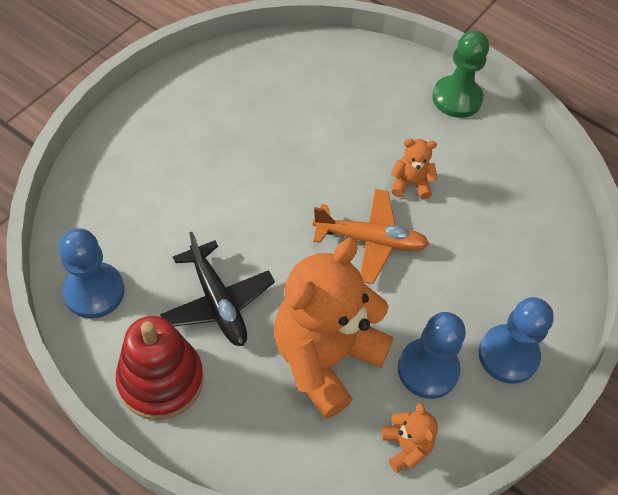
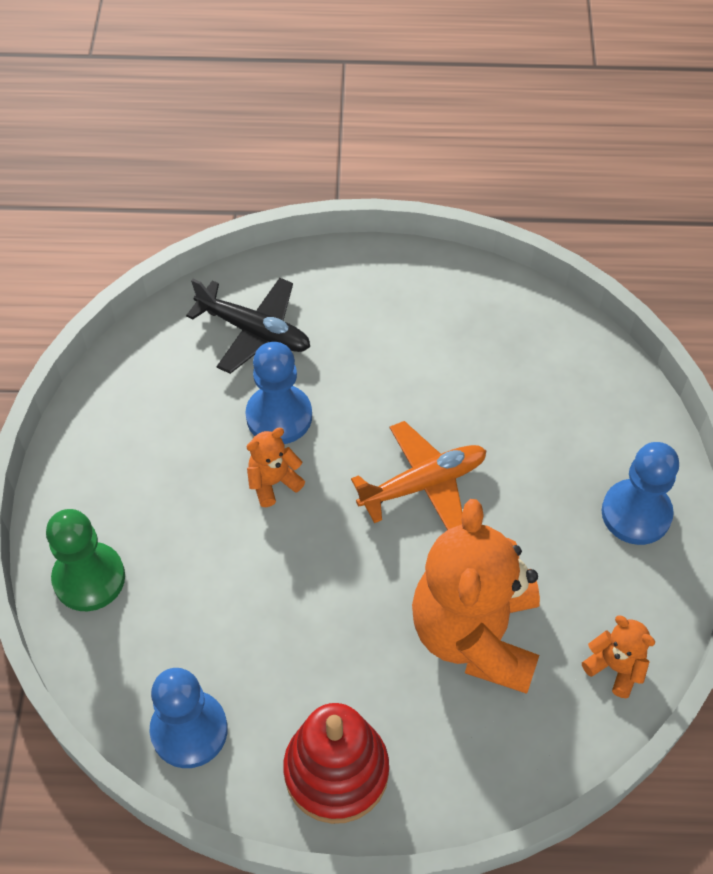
camera: 30 degrees left, 0 degrees up
black plane [160,232,275,346] -> black plane moved to [186,278,310,374]
orange teddy bear [391,139,438,199] -> orange teddy bear moved to [247,428,305,507]
blue pawn [398,312,466,399] -> blue pawn moved to [246,342,312,444]
green pawn [432,31,489,118] -> green pawn moved to [46,509,125,611]

